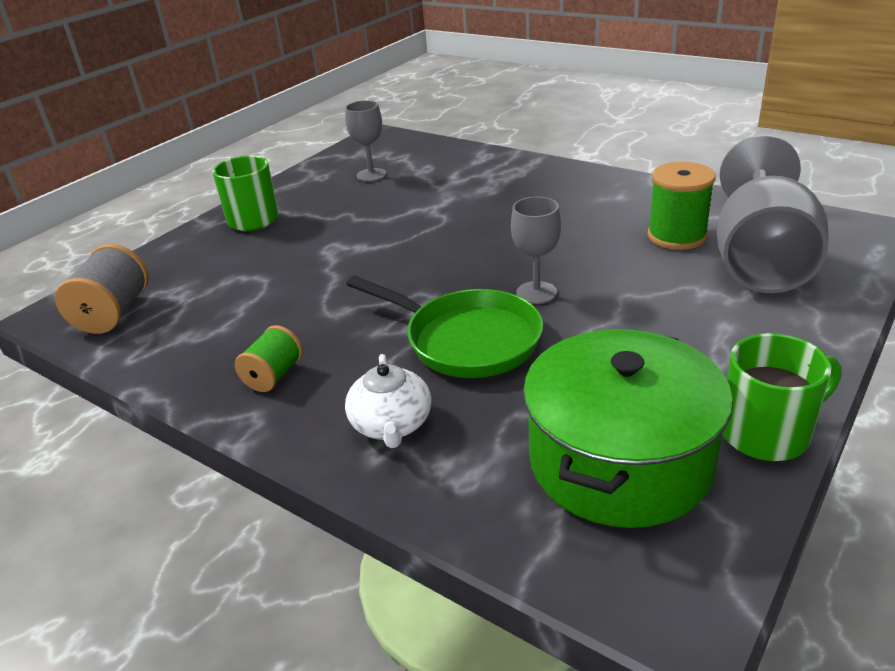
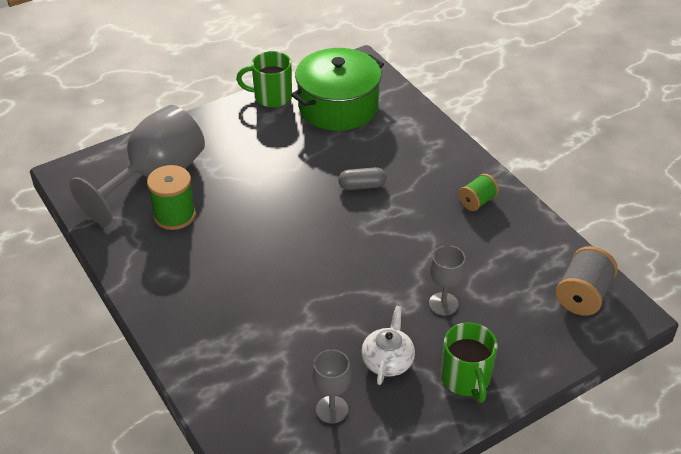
camera: 160 degrees left, 10 degrees up
white teapot [345,354,431,448] -> white teapot moved to [361,306,415,385]
green pan [346,276,543,378] -> grey capsule [338,167,387,190]
grey goblet [511,197,561,304] -> grey goblet moved to [429,245,466,316]

